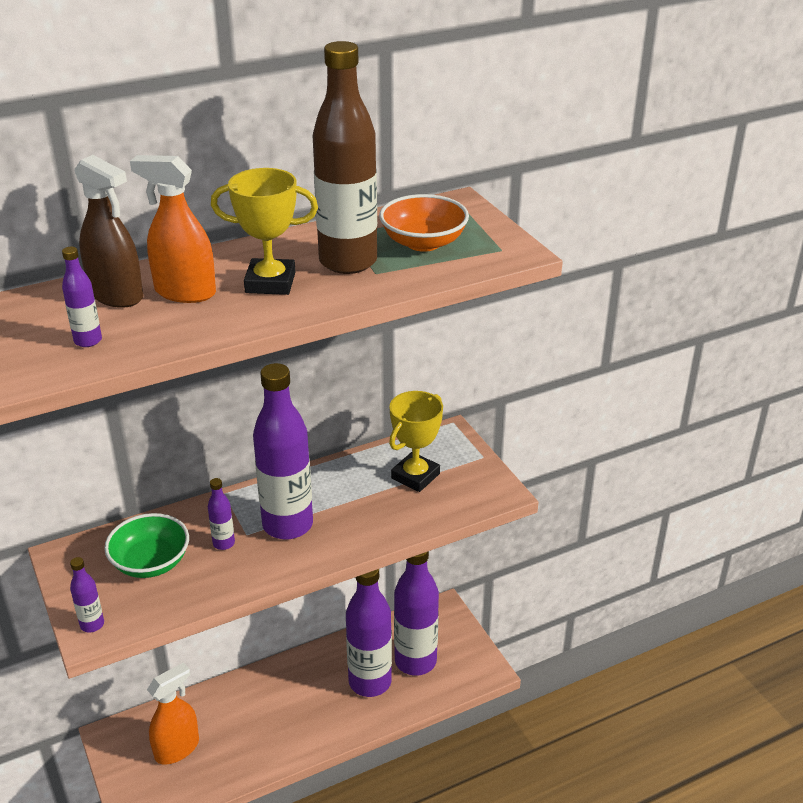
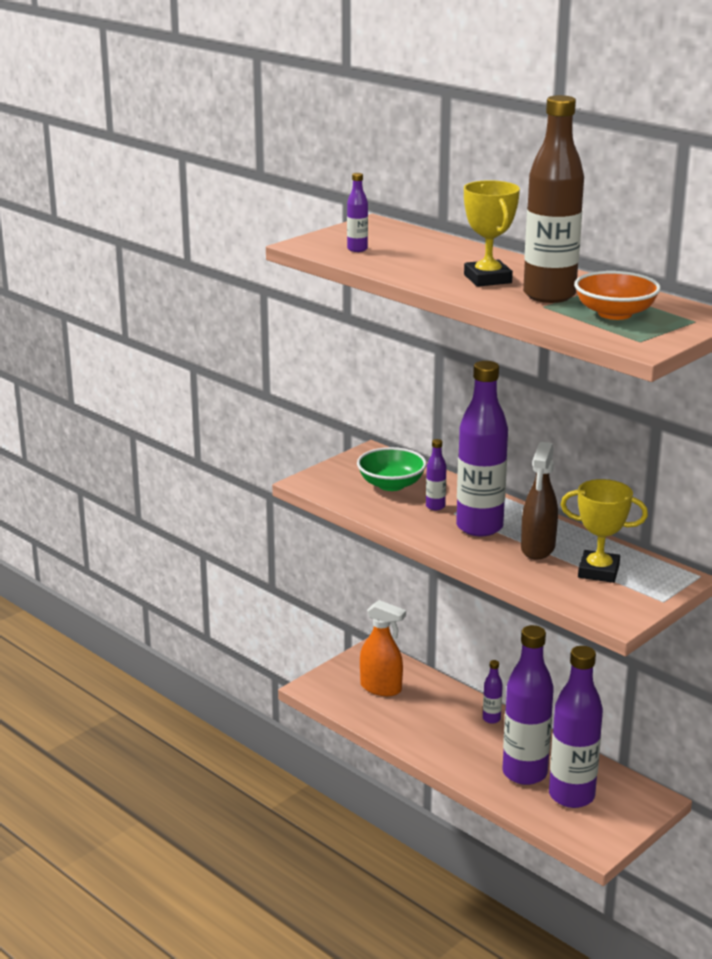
camera: 70 degrees right, 10 degrees down
purple bottle [70,557,104,632] -> purple bottle moved to [483,660,503,724]
brown spray bottle [74,155,143,308] -> brown spray bottle moved to [521,442,558,560]
orange spray bottle [130,155,216,303] -> none

